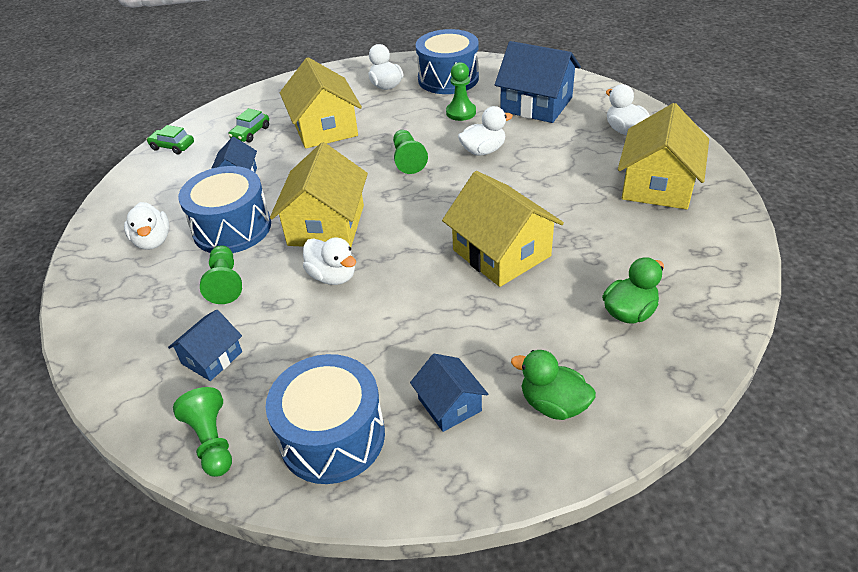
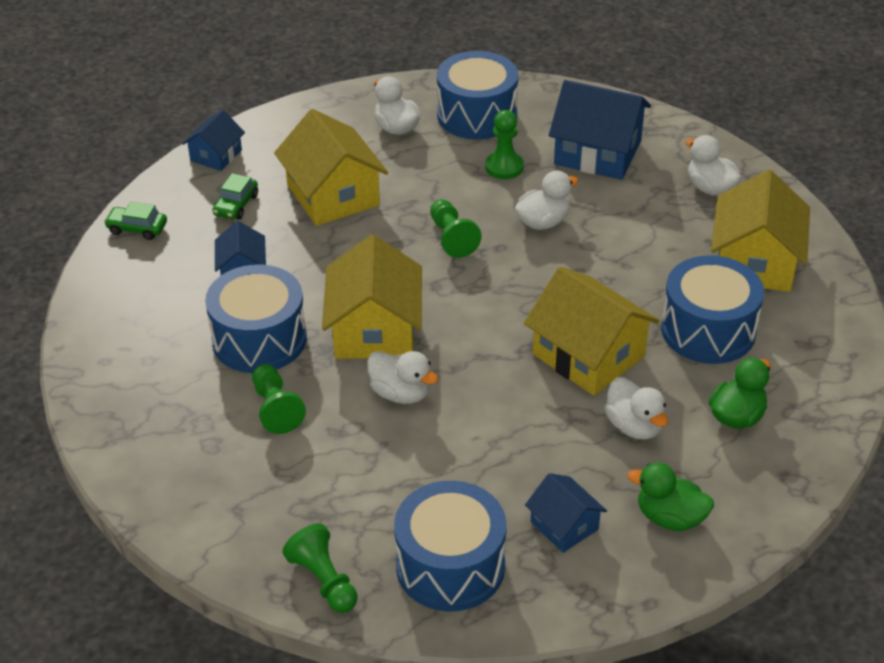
camera: 10 degrees left, 0 degrees up
white duck [124,202,170,250] -> white duck moved to [604,377,668,440]
blue house [168,309,242,381] -> blue house moved to [182,110,245,171]
none -> blue drum [661,255,764,364]

